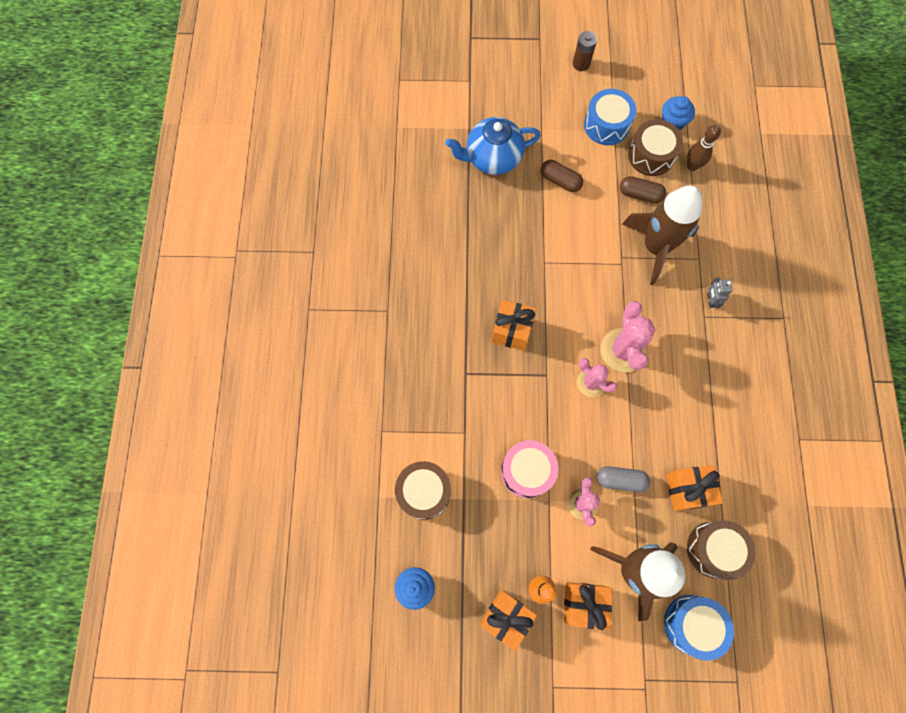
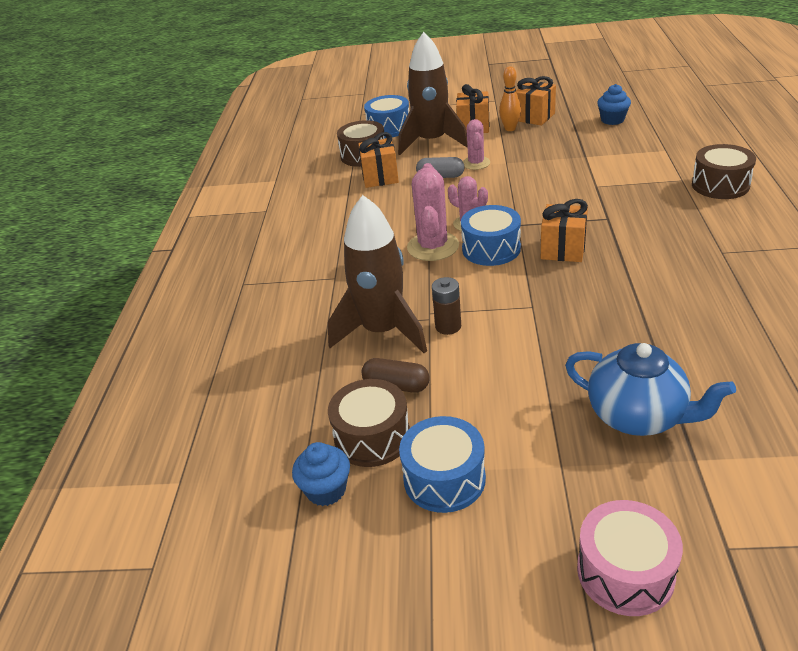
camera: 175 degrees left, 35 degrees down
brown drum [395,461,451,520] -> brown drum moved to [692,144,756,199]
blue teapot [445,117,540,175] -> blue teapot turned 45 degrees clockwise [565,343,736,436]
pink drum [501,440,558,499] -> pink drum moved to [577,500,683,616]
brown capsule [541,160,583,192] -> none
brown battery [573,31,597,71] -> brown battery moved to [432,277,461,335]
brown bowling pin [687,125,721,171] -> none
grey robot [707,277,733,308] -> none
none -> blue drum [461,205,521,266]

